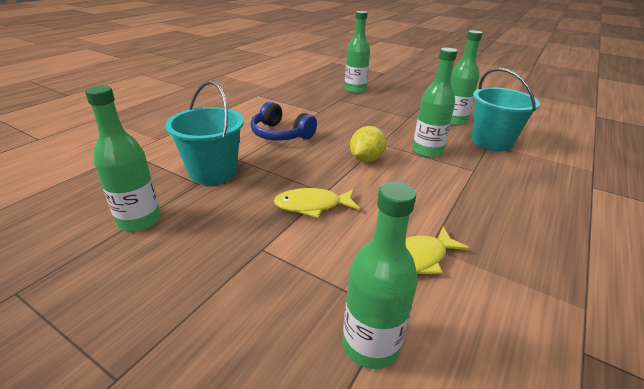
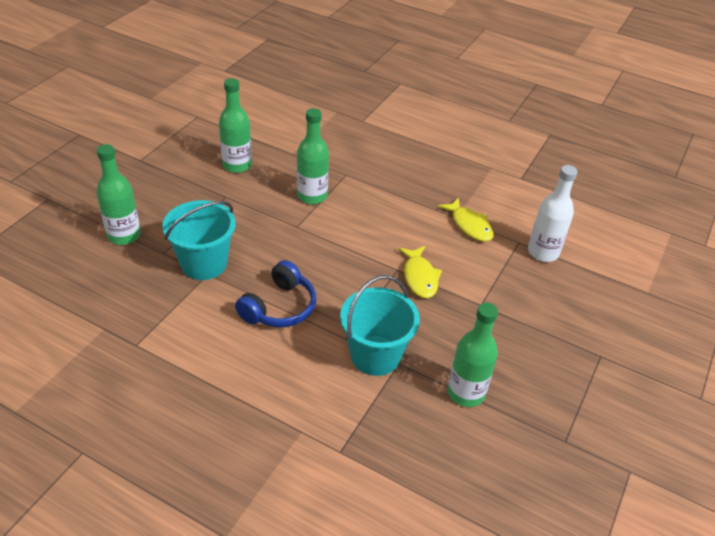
camera: 95 degrees left, 10 degrees up
green bottle [343,181,418,369] -> white bottle [528,165,577,262]
yellow lemon [350,126,386,162] -> none
turquoise bucket [472,68,540,151] -> turquoise bucket moved to [162,200,236,280]

